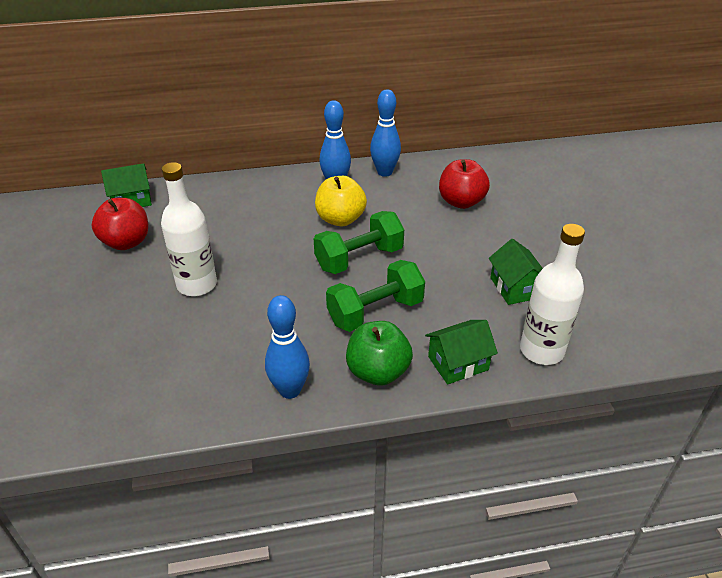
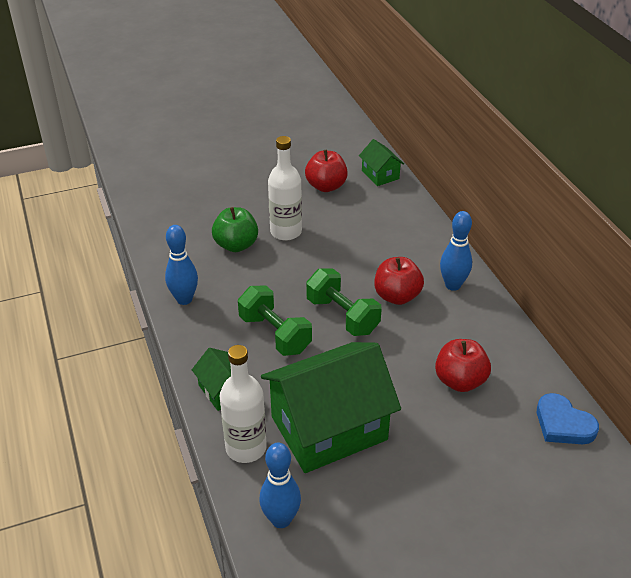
camera: 80 degrees right, 0 degrees up
yellow apple [315,176,367,226] -> red apple [374,257,424,305]
green apple [346,321,413,385] -> green apple moved to [212,207,258,252]
blue bowling pin [370,89,401,177] -> blue bowling pin moved to [259,443,301,528]
green house [489,239,543,305] -> green house [261,342,401,473], size x2.19
none -> blue heart [537,393,599,444]

